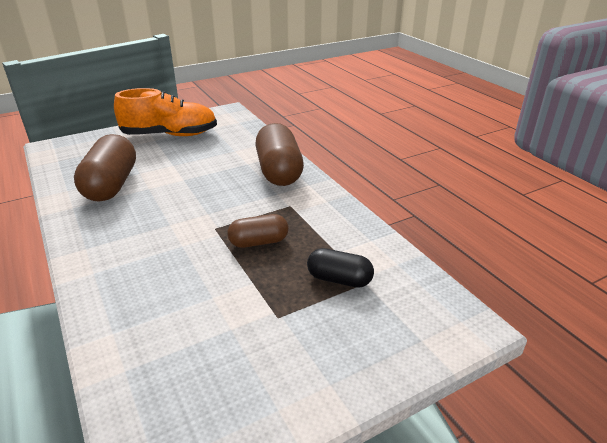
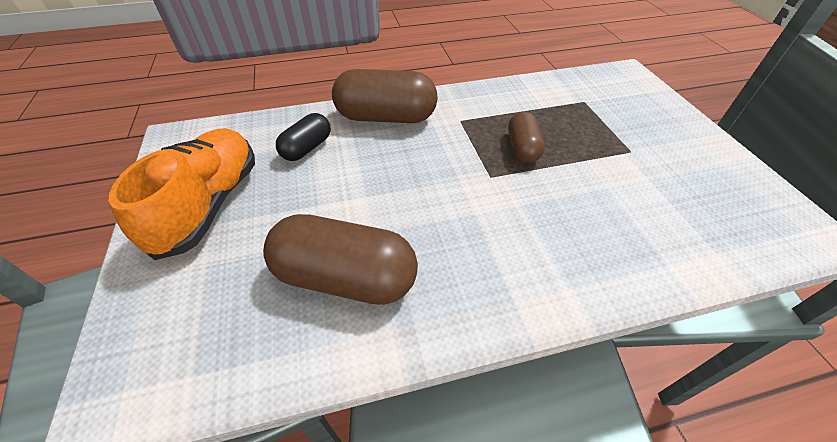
camera: 75 degrees left, 15 degrees up
black capsule [307,248,374,288] -> black capsule moved to [276,113,331,161]

